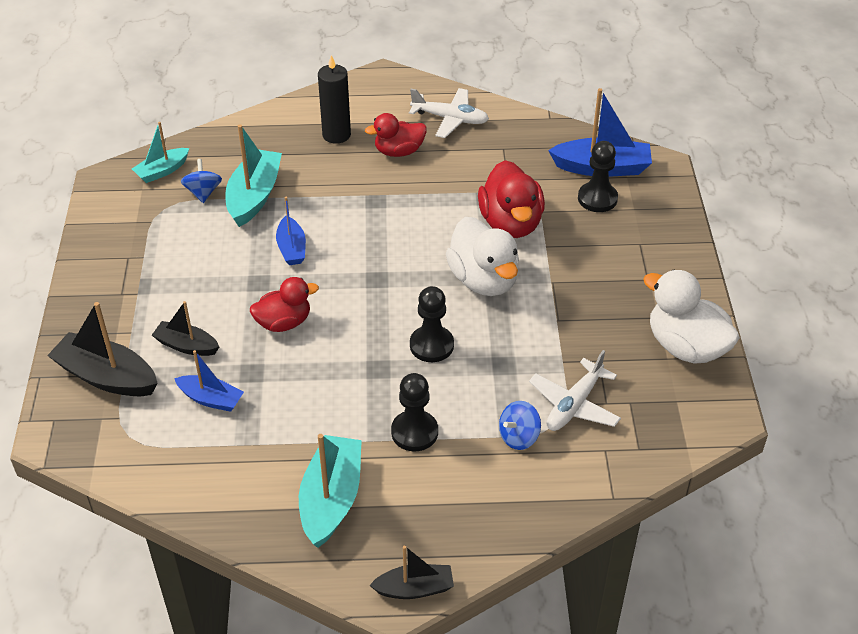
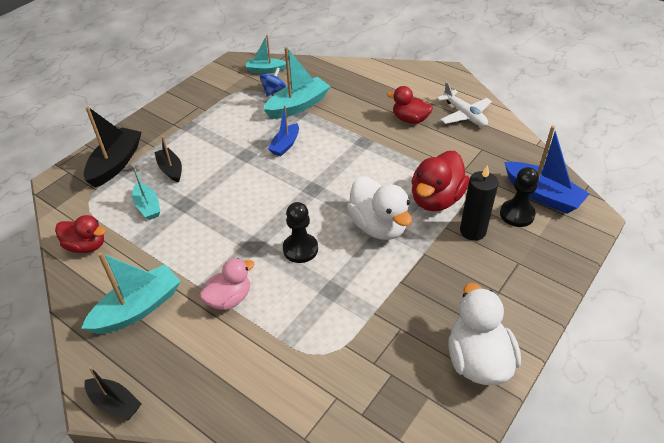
camera: 40 degrees right, 0 degrees up
black boat [47,302,158,396] -> black boat turned 45 degrees clockwise [84,106,142,188]
blue boat [174,350,244,412] -> turquoise boat [132,166,161,220]
red duck [250,277,319,332] -> red duck moved to [55,215,106,253]
black candle [318,55,351,144] -> black candle moved to [460,165,498,241]
black pawn [391,373,438,451] -> pink duck [200,258,255,310]
white duck [446,217,519,296] -> white duck turned 45 degrees counterclockwise [347,177,412,240]
blue spinning top [499,401,541,450] -> none
white plane [529,350,621,431] -> none

